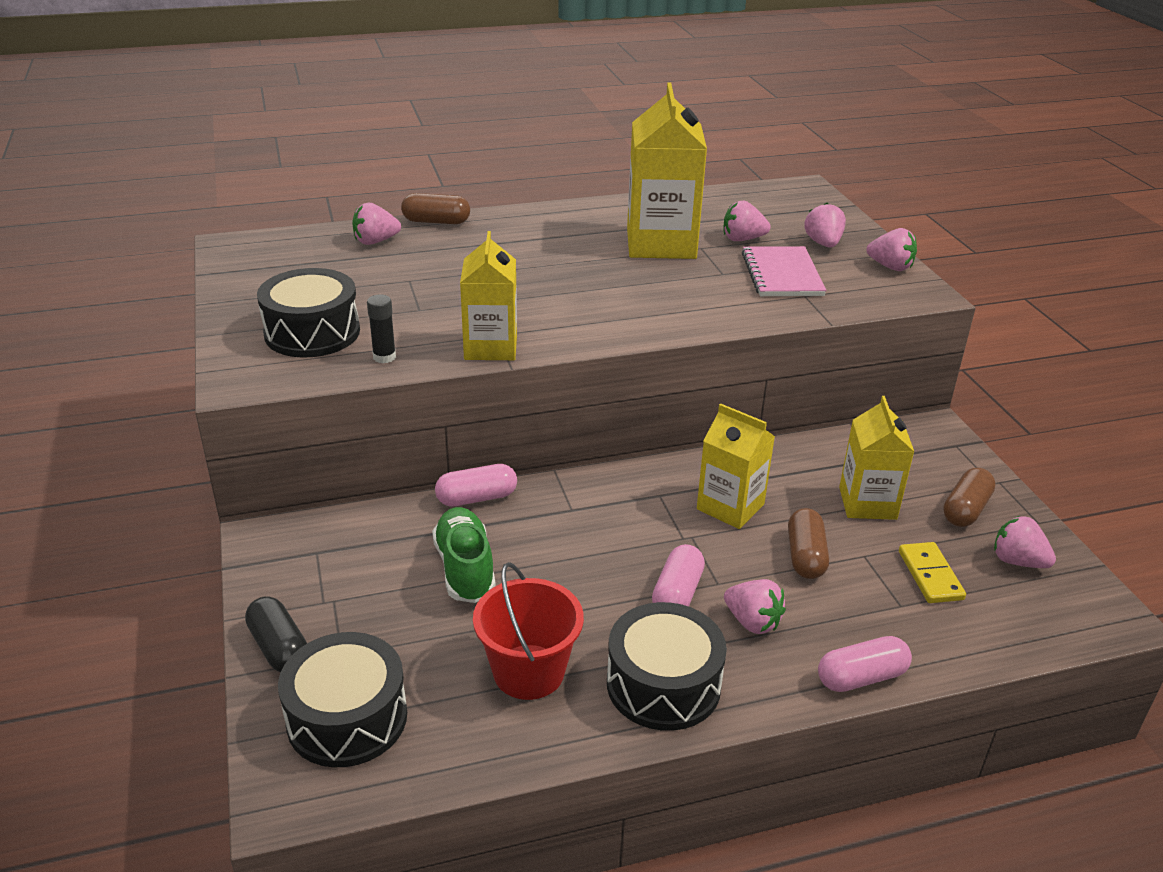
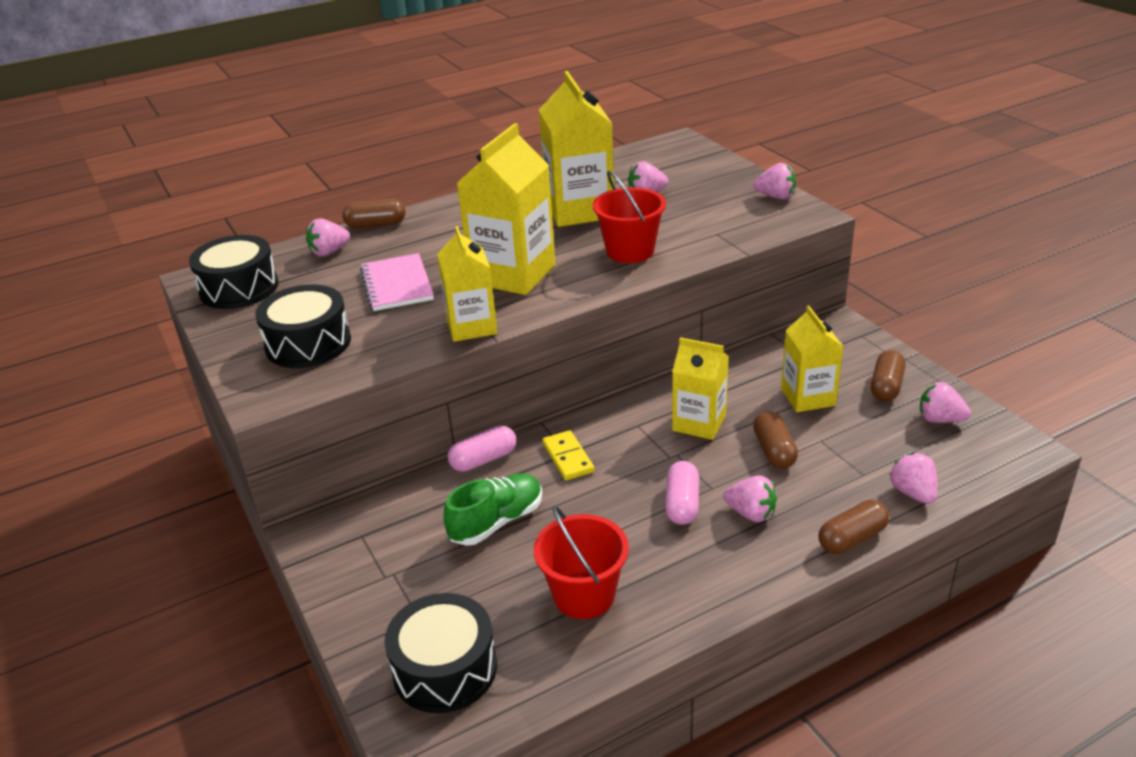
camera: 10 degrees left, 0 degrees up
black capsule [245,596,307,672] -> none
black glue stick [367,294,396,363] -> none
green shoe [432,507,496,603] -> green shoe turned 75 degrees clockwise [444,473,542,546]
black drum [607,602,727,731] -> black drum moved to [189,235,278,309]
pink notebook [742,246,827,296] -> pink notebook moved to [360,253,434,311]
pink strawberry [804,203,846,248] -> pink strawberry moved to [889,453,938,504]
pink capsule [818,636,912,692] -> brown capsule [819,500,889,554]
yellow domino [899,542,966,603] -> yellow domino moved to [542,430,594,480]
none -> yellow carton [457,123,555,295]
none -> red bucket [592,171,666,263]

